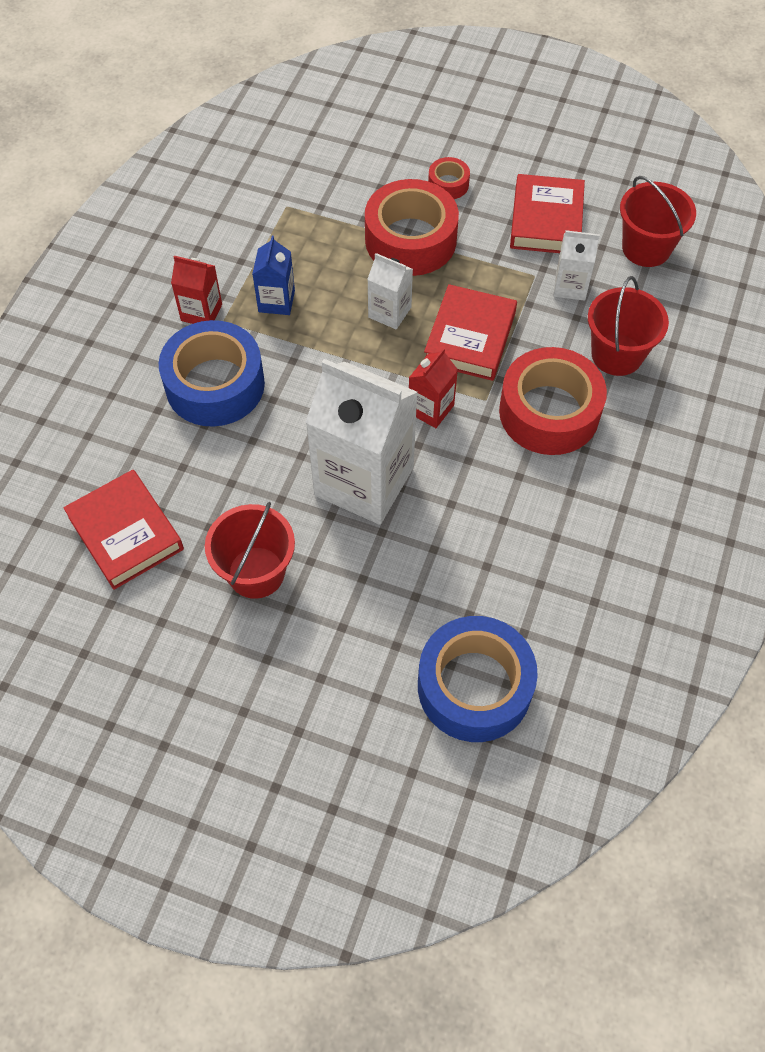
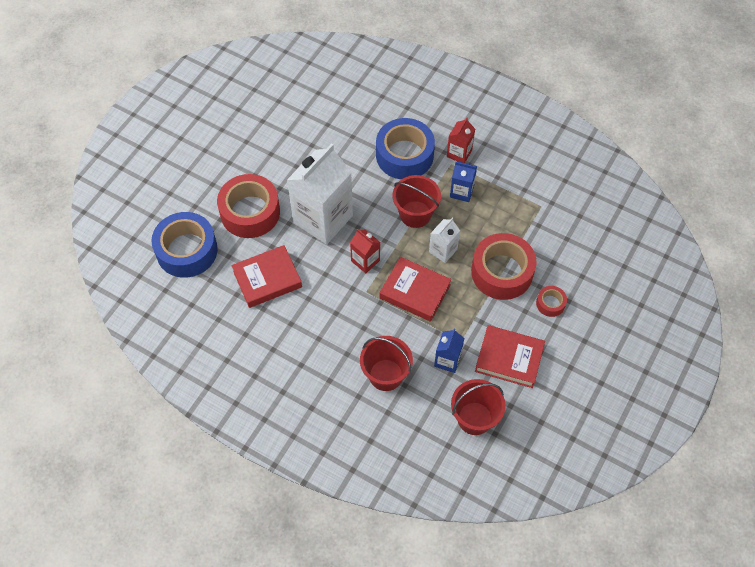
camera: 100 degrees right, 0 degrees up
red book [63,470,184,590] -> red book moved to [232,245,302,308]
red bucket [205,502,295,599] -> red bucket moved to [393,175,441,228]
red tape [499,347,607,455] -> red tape moved to [217,174,280,238]
white carton [553,230,600,301] -> blue carton [434,329,464,373]

